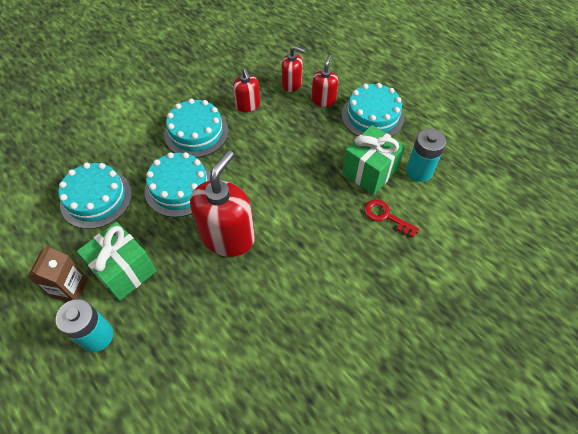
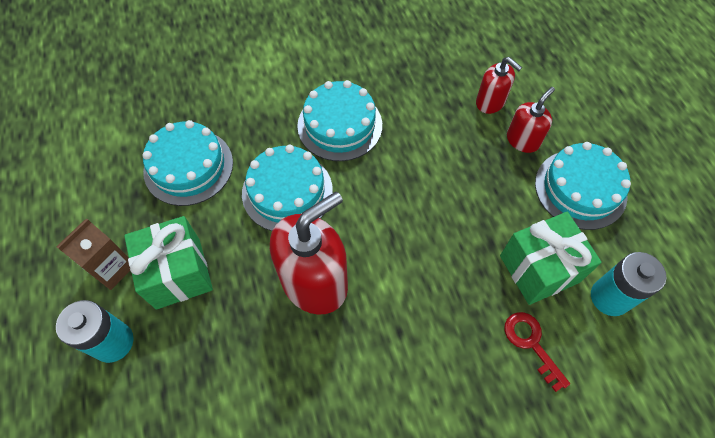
camera: 25 degrees right, 5 degrees up
red soap dispenser [233,69,260,112] -> none

